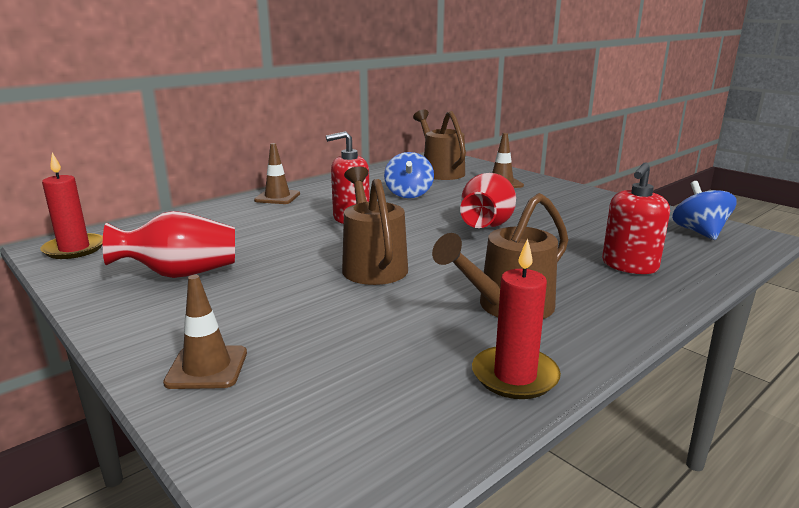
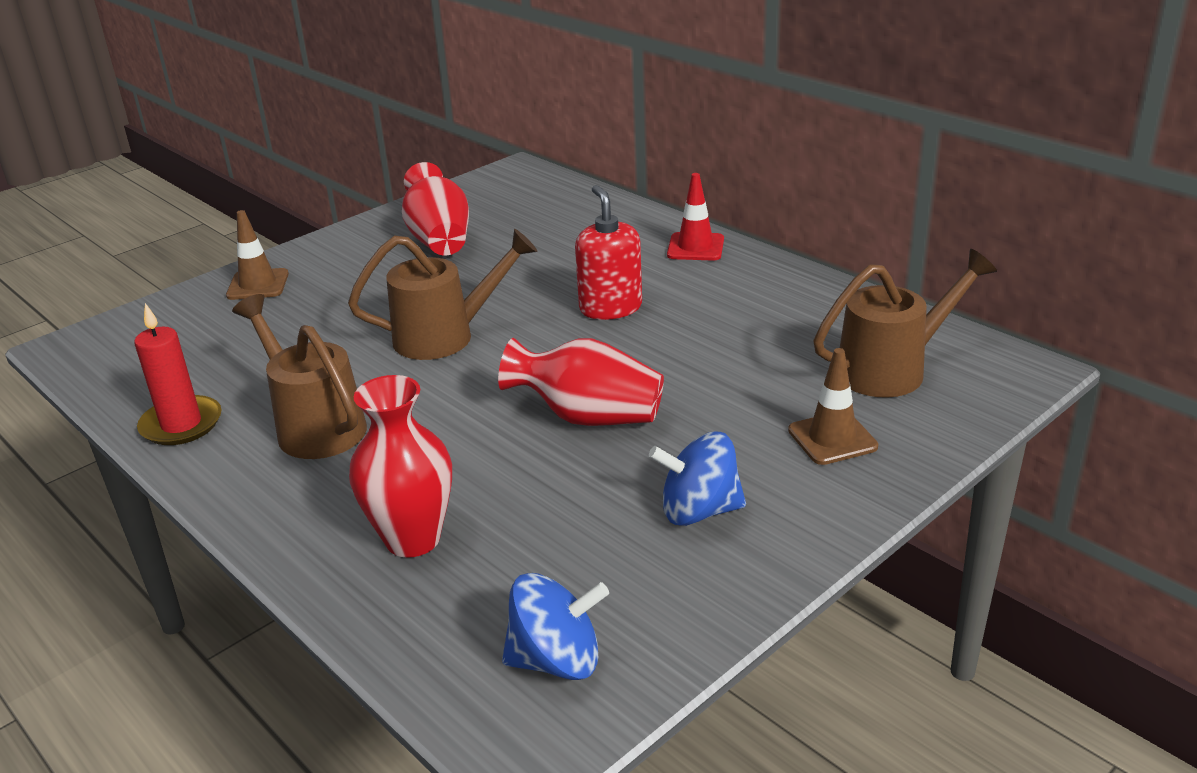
camera: 90 degrees right, 10 degrees up
red candle [40,153,103,259] -> none
brown traffic cone [254,143,300,204] -> red traffic cone [667,173,724,261]
blue spinning top [384,152,434,198] -> blue spinning top moved to [649,432,746,526]
red soap dispenser [602,163,670,274] -> red vase [349,375,452,557]

